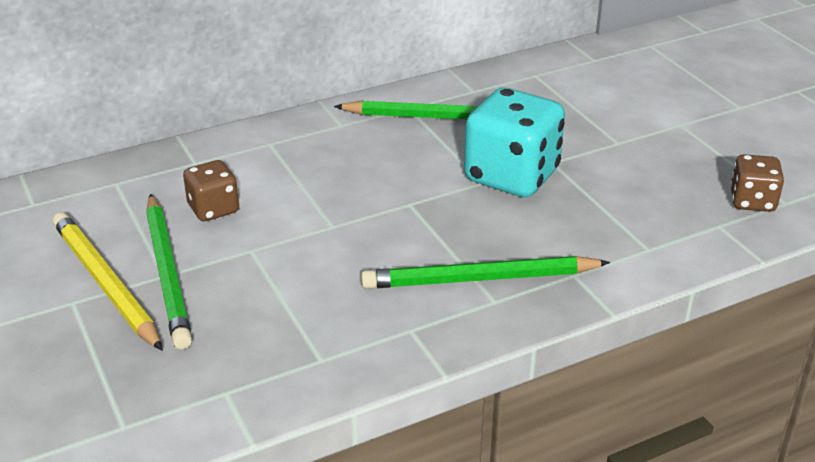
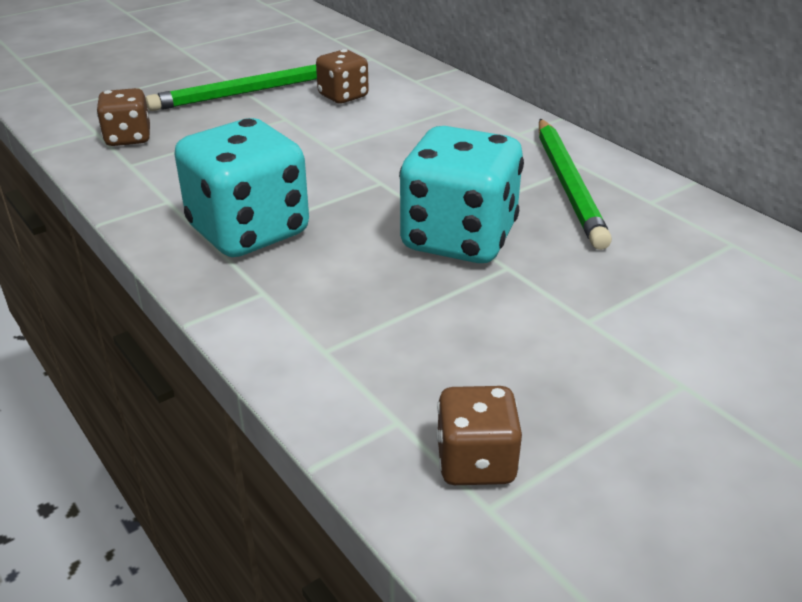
camera: 80 degrees right, 0 degrees up
yellow pencil [52,212,163,351] -> none
green pencil [361,256,610,289] -> turquoise dice [174,118,309,257]
none -> brown dice [96,88,150,146]

